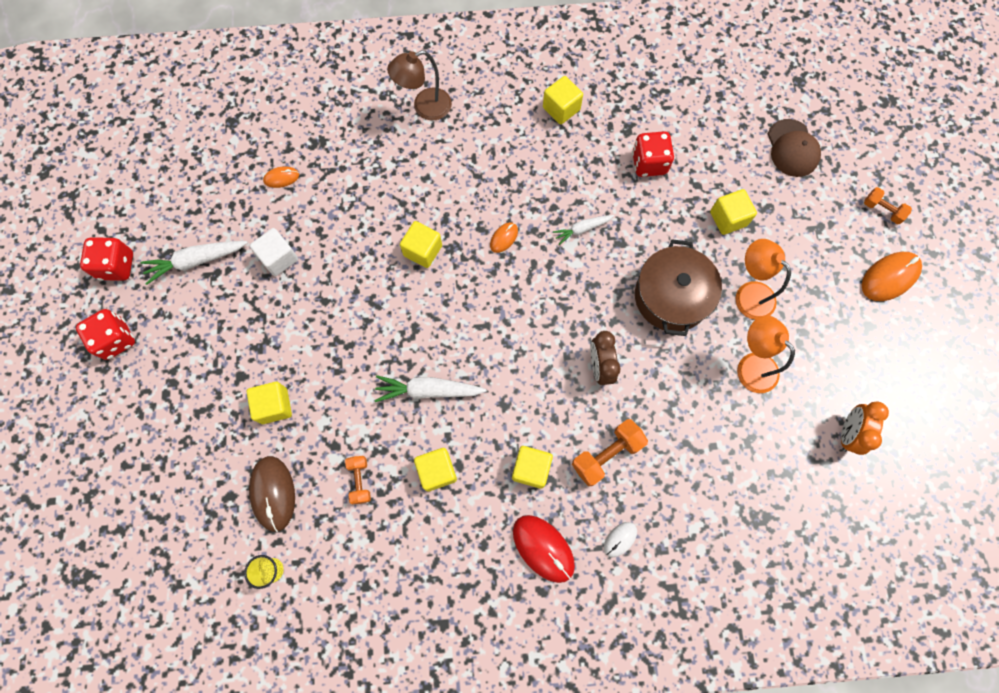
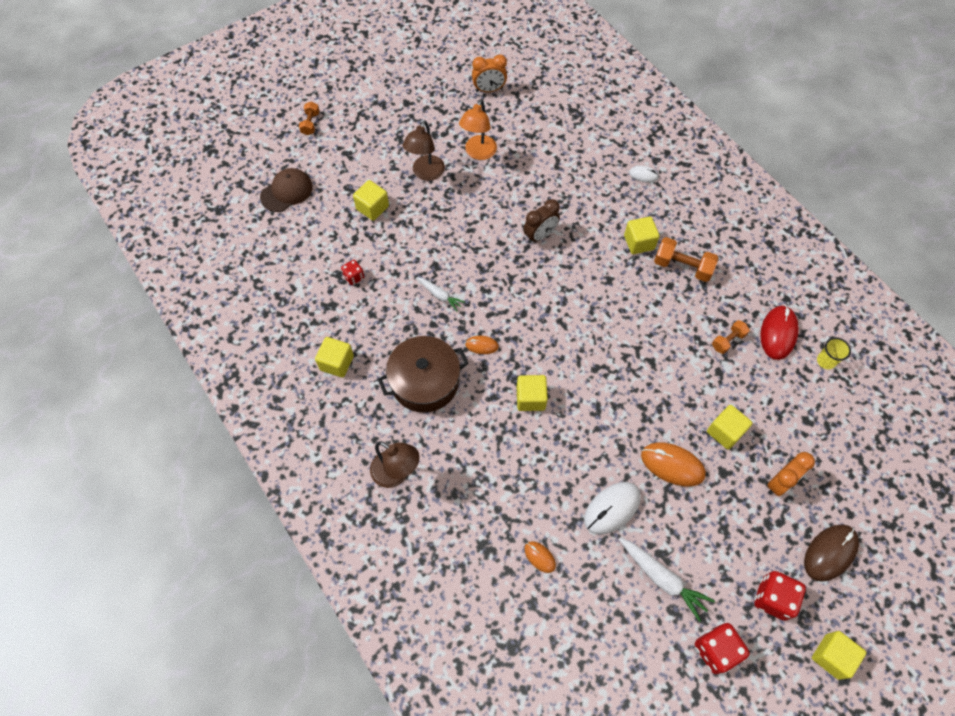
camera: 120 degrees left, 10 degrees down
brown mouse [249,456,295,532] -> brown mouse moved to [804,525,859,582]
white cube [250,228,298,276] -> white mouse [584,482,641,535]
white carrot [375,375,487,402] -> none
yellow cube [414,448,457,492] -> yellow cube moved to [812,631,866,680]
red mouse [513,515,575,583] -> red mouse moved to [761,305,799,360]
orange dumbbell [572,419,648,486] -> orange dumbbell moved to [654,237,718,282]
red dice [632,131,674,177] -> red dice [341,260,364,285], size x0.58
brown pot [635,239,722,336] -> brown pot moved to [378,336,469,413]
orange lamp [736,239,791,320] -> brown lamp [403,120,445,181]
orange mouse [862,252,922,301] -> orange mouse moved to [641,442,706,487]
none -> orange clock [767,452,815,496]

